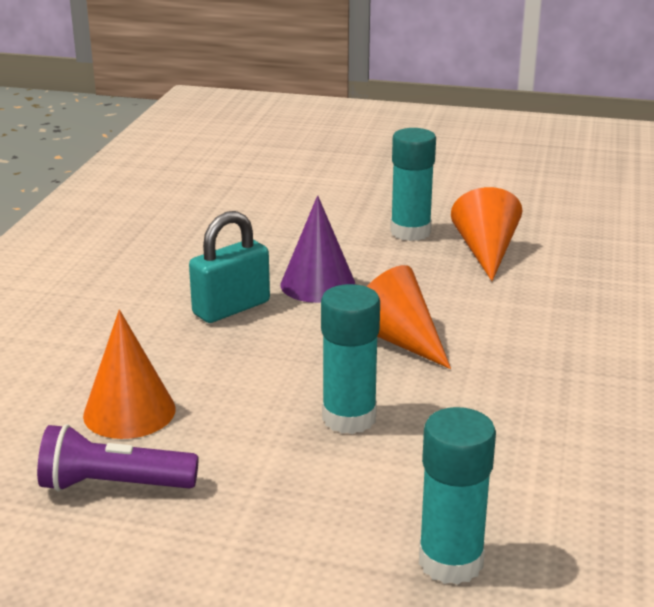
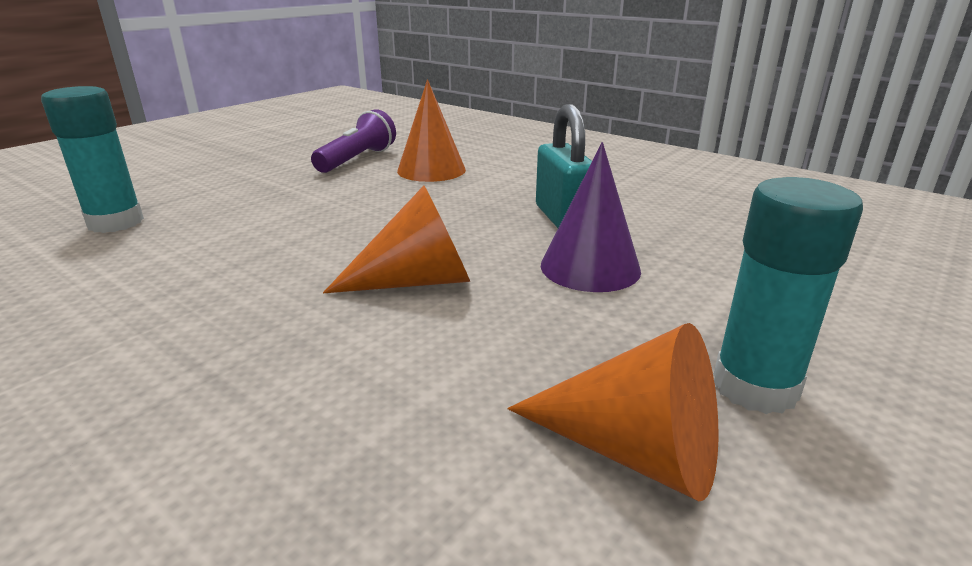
camera: 115 degrees right, 0 degrees up
turquoise glue stick [321,284,380,434] -> none

